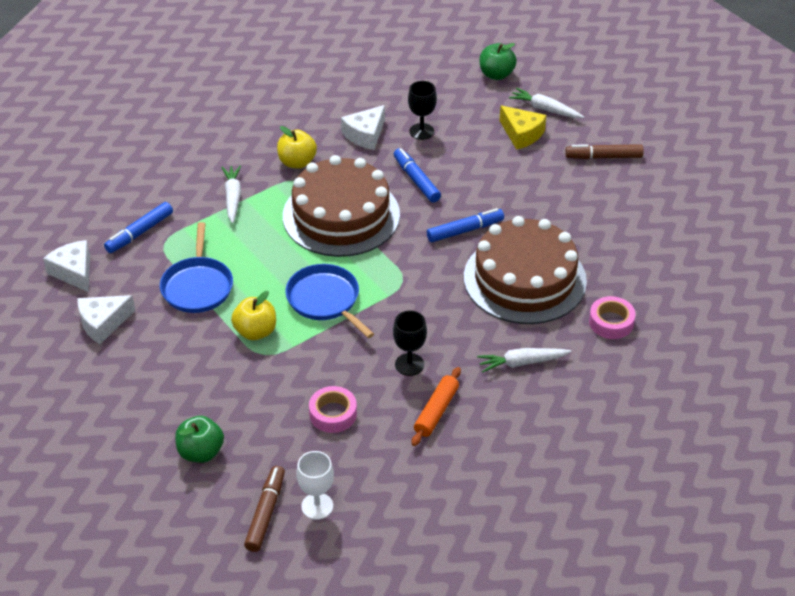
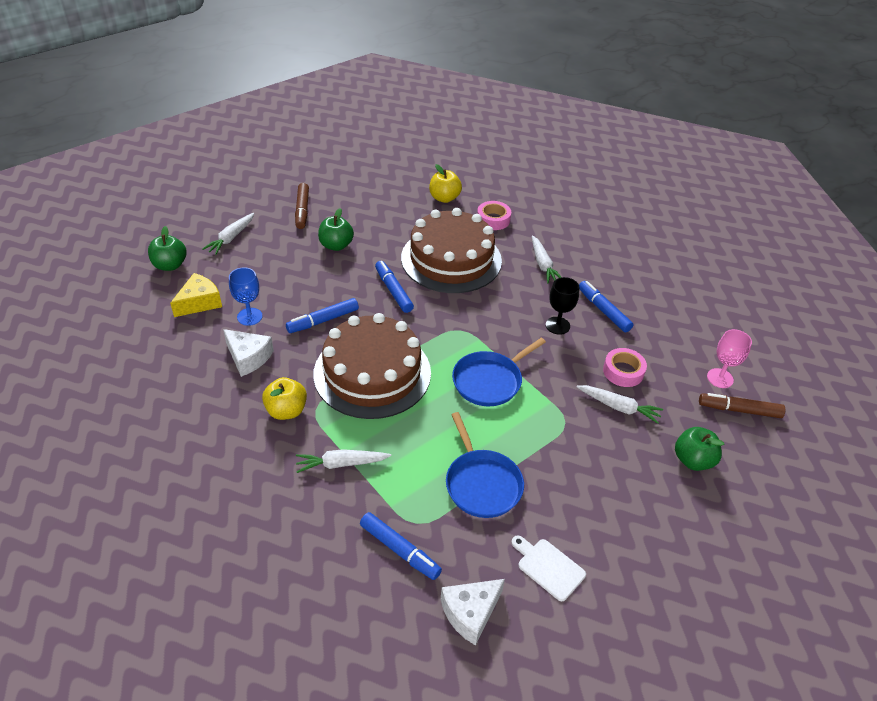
camera: 95 degrees left, 0 degrees up
white cheese [78,295,135,344] -> white cutting board [511,535,586,601]
blue pan [160,222,233,313] -> blue pan turned 75 degrees clockwise [446,412,524,518]
yellow apple [231,291,276,340] -> yellow apple moved to [429,164,462,203]
white goblet [296,451,334,520] -> pink goblet [707,329,752,388]
black goblet [408,81,437,140] -> blue goblet [229,267,263,326]
orange rolling pin [412,367,461,446] -> blue marker [579,281,633,332]
yellow cheese [499,105,547,150] -> yellow cheese moved to [170,273,222,317]
none -> green apple [318,208,354,251]
none -> white carrot [576,385,663,424]

